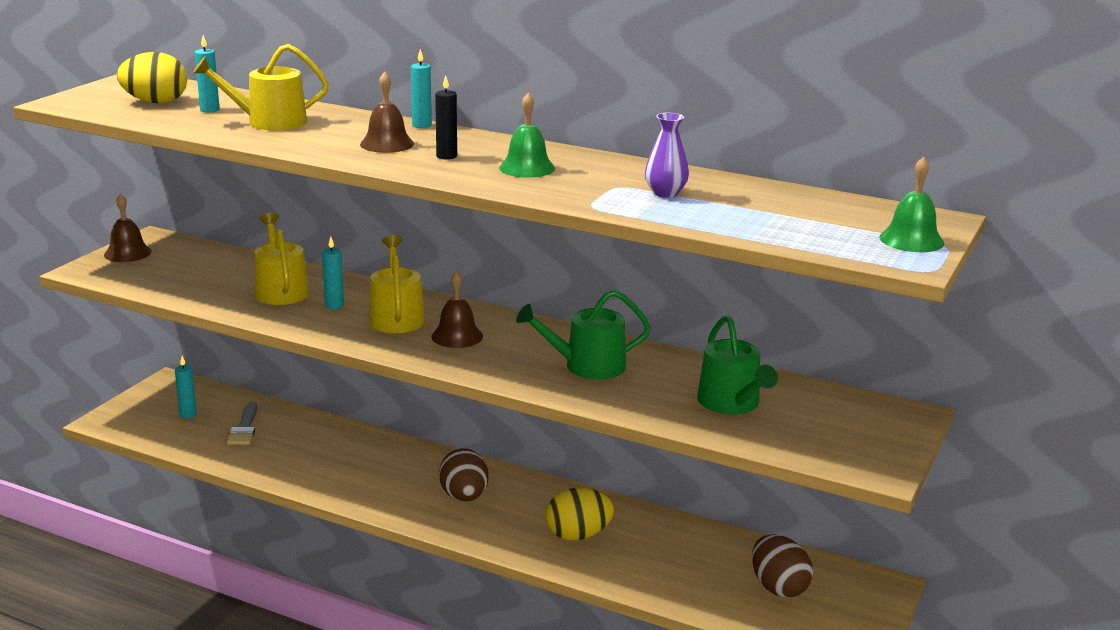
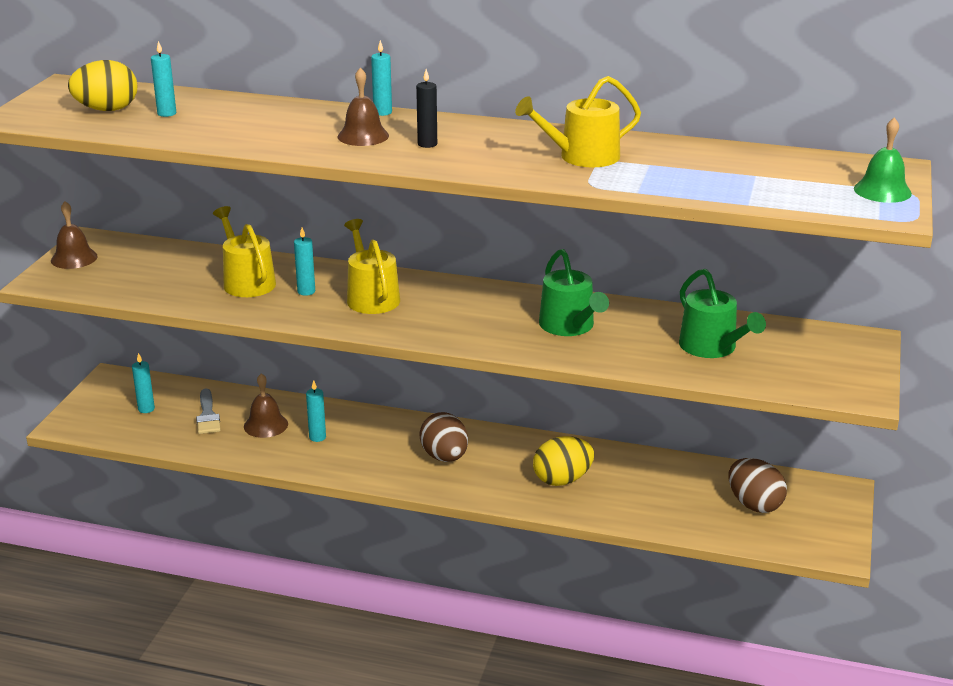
camera: 10 degrees left, 5 degrees up
yellow watering can [193,44,329,130] -> yellow watering can moved to [515,76,641,167]
brown bell [431,271,483,348] -> brown bell moved to [244,373,288,438]
green bell [499,93,555,178] -> none
green watering can [516,290,651,379] -> green watering can turned 90 degrees counterclockwise [539,249,609,336]
purple vase [645,113,689,198] -> none
none -> turquoise candle [306,380,326,442]

